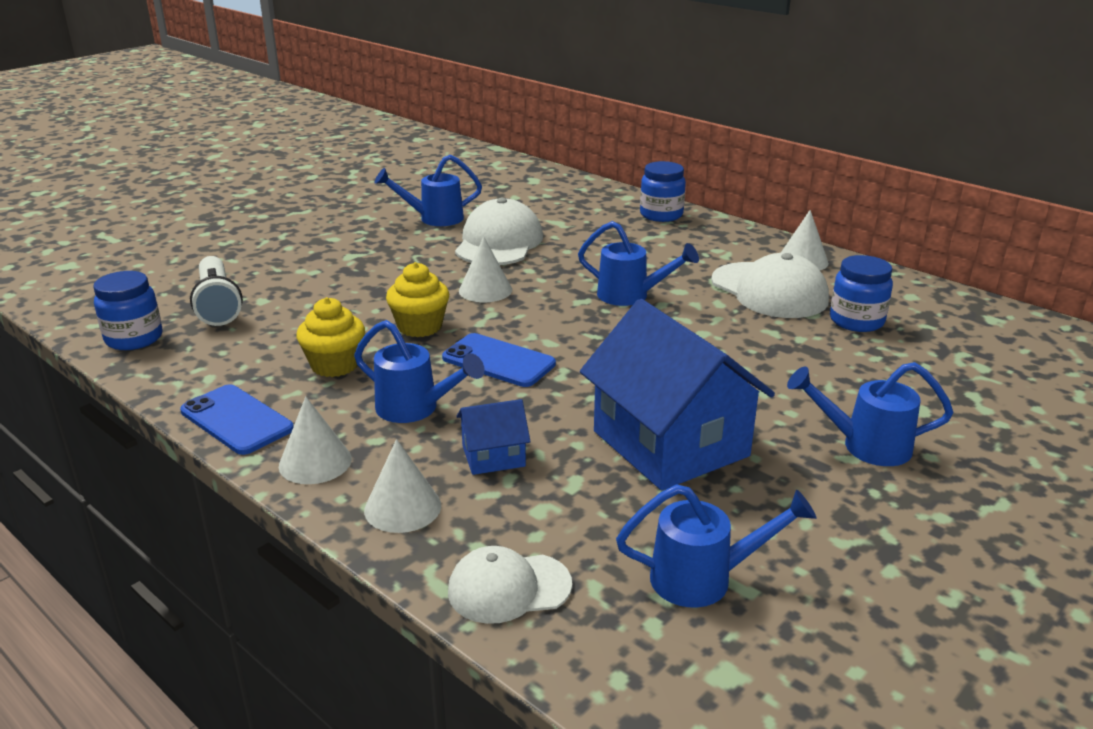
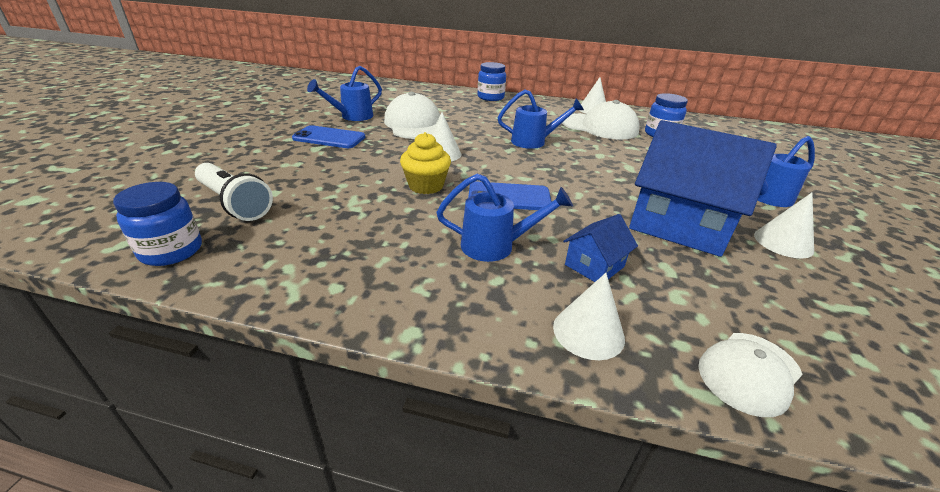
camera: 30 degrees left, 5 degrees up
blue phone [180,384,294,455] -> blue phone moved to [292,125,365,148]
white cone [279,396,352,484] -> white cone moved to [754,193,814,258]
yellow cupcake [296,297,365,377] -> none
blue watering can [616,484,817,608] -> none

